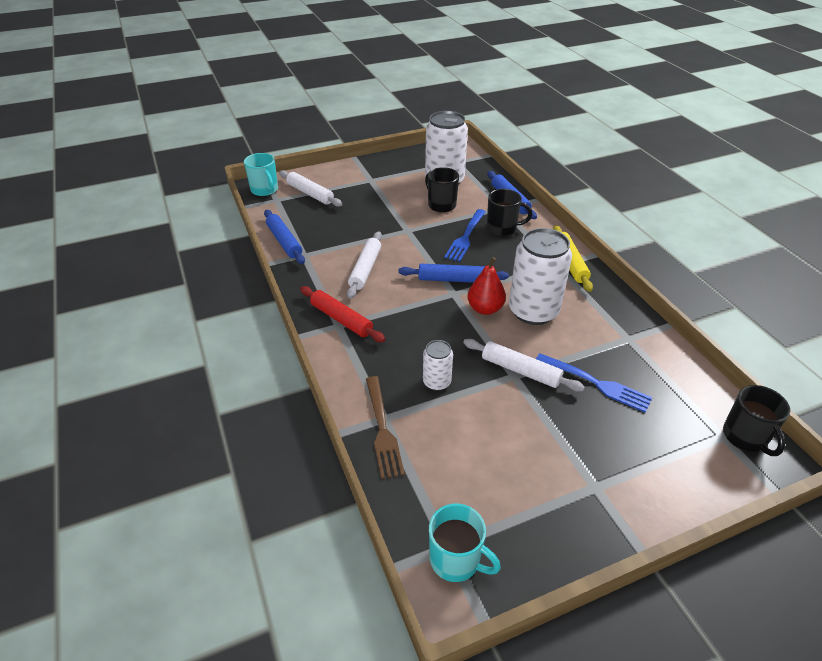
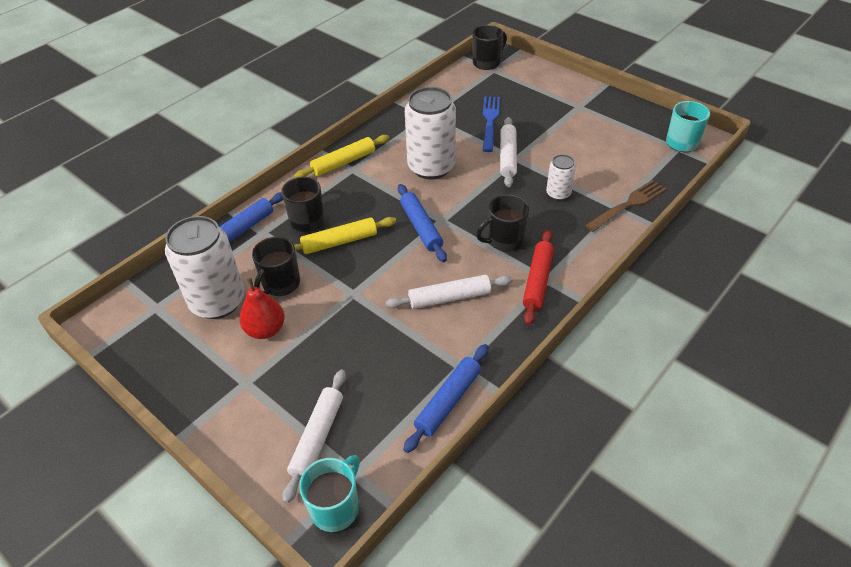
camera: 115 degrees left, 5 degrees up
blue fork [444,209,486,262] -> yellow rolling pin [294,217,396,254]
red pear [467,257,506,315] -> red pear moved to [239,278,285,339]
none -> black mug [476,194,529,252]

